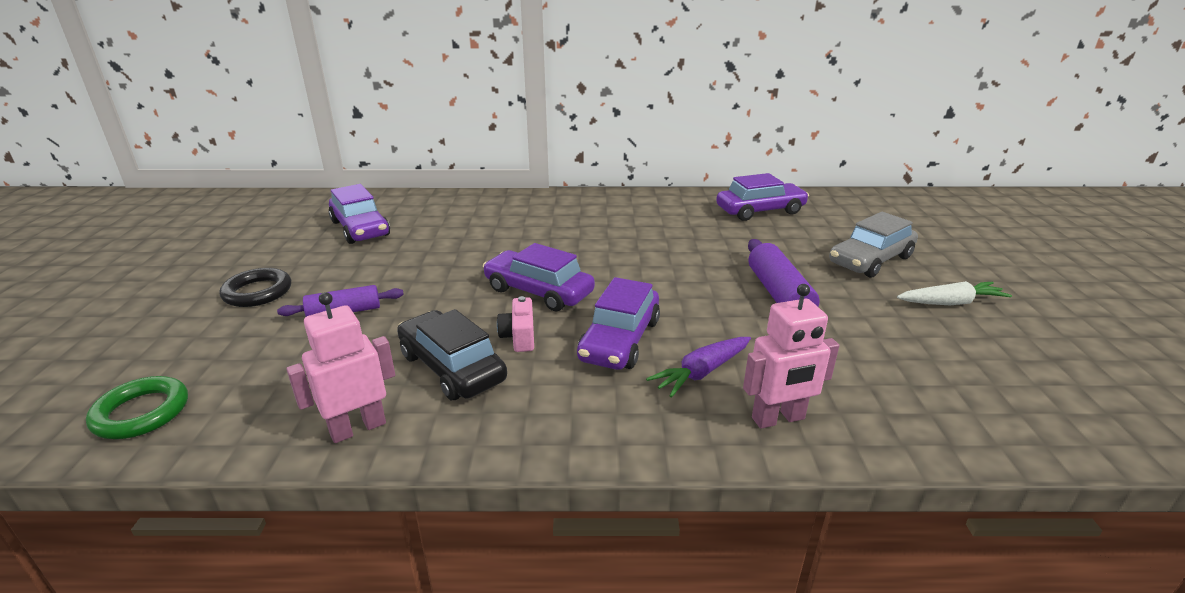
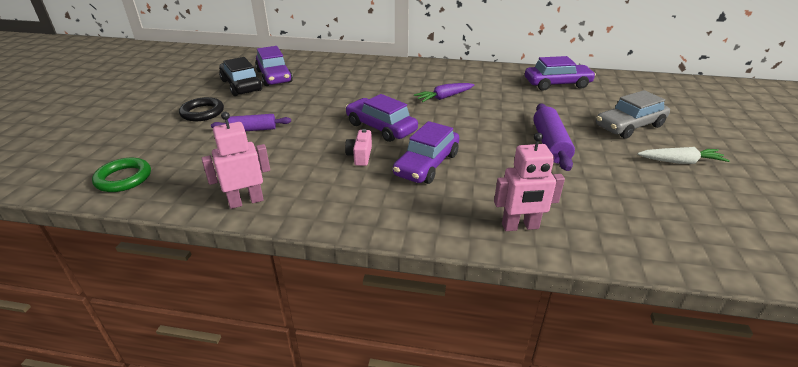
camera: 10 degrees right, 5 degrees up
black car [397,309,507,400] -> black car moved to [219,57,262,96]
purple carrot [646,337,751,398] -> purple carrot moved to [414,83,474,102]

